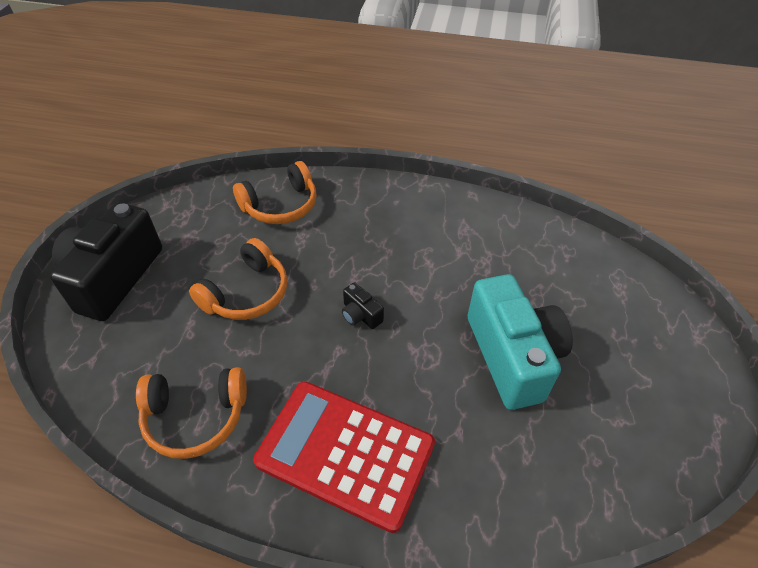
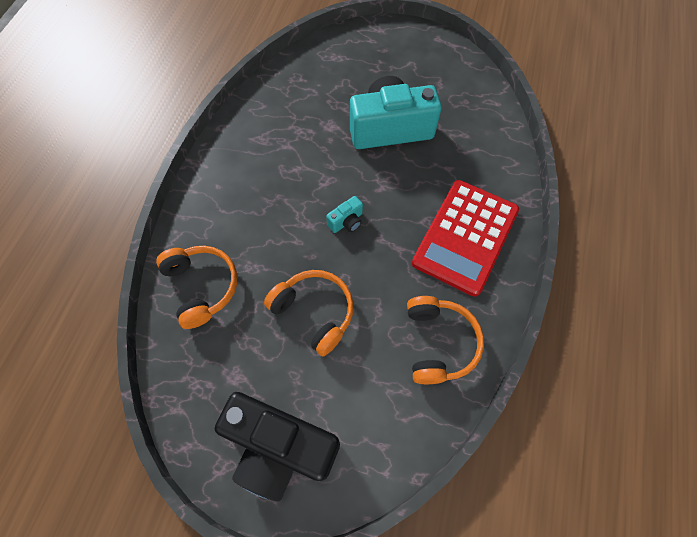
camera: 85 degrees left, 15 degrees up
black camera [342,282,384,329] -> turquoise camera [326,196,363,233]

